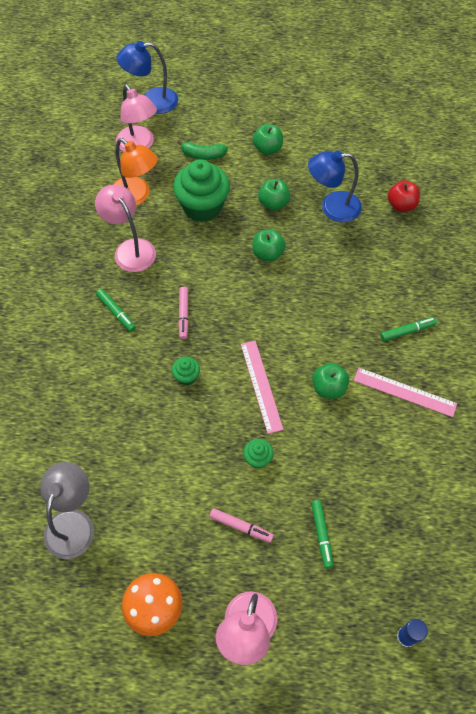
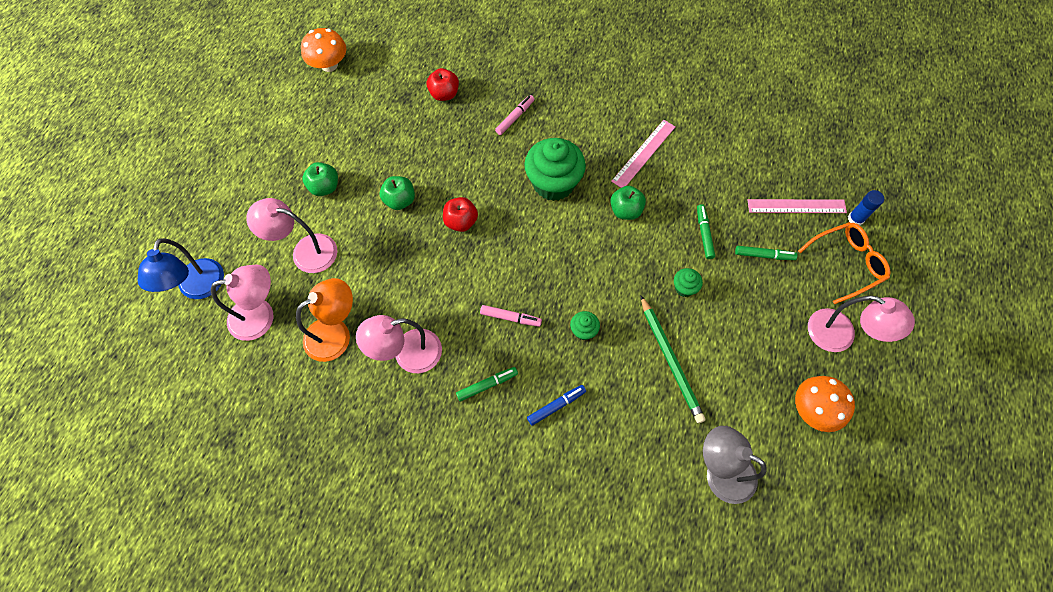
camera: 75 degrees left, 5 degrees up
green cupcake [173,159,230,222] -> green cupcake moved to [524,138,586,201]
green banana [177,140,228,160] -> pink lamp [246,198,337,273]
pink marker [209,508,274,543] -> pink marker moved to [495,95,534,135]
pink ruler [241,341,283,434] -> pink ruler moved to [747,199,847,213]
green apple [253,229,286,262] -> red apple [443,197,478,232]
blue lamp [308,150,362,222] -> none
green marker [380,317,437,341] -> green marker moved to [697,204,715,259]
none -> orange mushroom [301,28,346,72]
none -> blue marker [527,385,586,426]
none -> green pencil [640,295,705,423]
none -> orange glasses [798,222,890,304]

